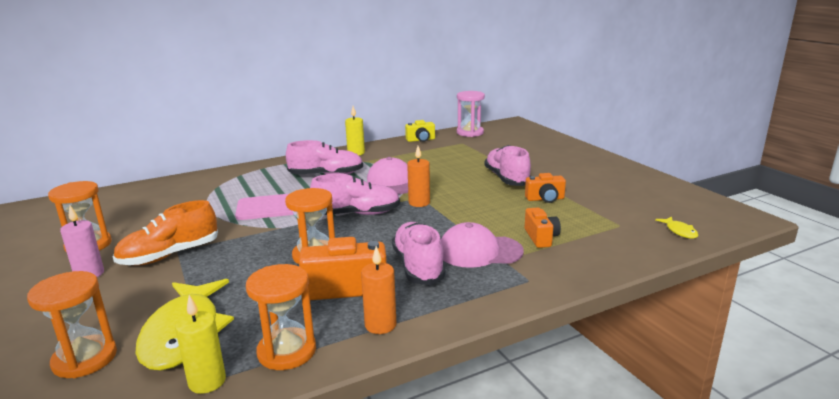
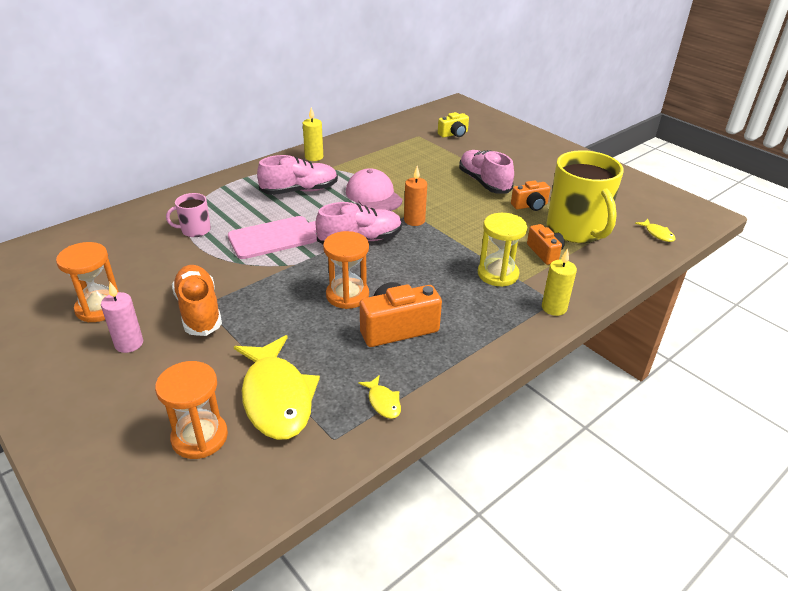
camera: 15 degrees left, 15 degrees up
orange shoe [113,200,218,266] -> orange shoe turned 120 degrees clockwise [172,265,222,336]
yellow candle [175,295,226,394] -> yellow candle moved to [542,248,577,316]
orange hourglass [246,264,316,370] -> yellow fish [358,375,401,419]
orange candle [361,246,396,334] -> none
pink shoe [392,222,446,285] -> none
yellow camera [405,120,435,142] -> yellow camera moved to [438,112,469,138]
pink cap [441,222,524,268] -> yellow hourglass [478,213,527,287]
pink hourglass [457,91,485,137] -> none
none -> pink mug [166,193,211,237]
none -> yellow mug [547,150,624,243]

